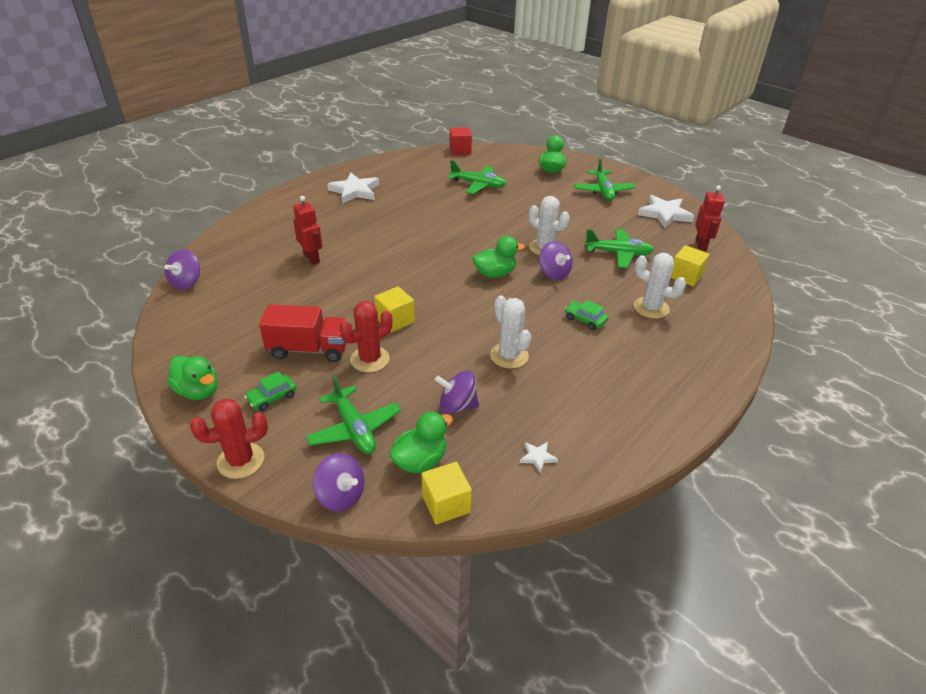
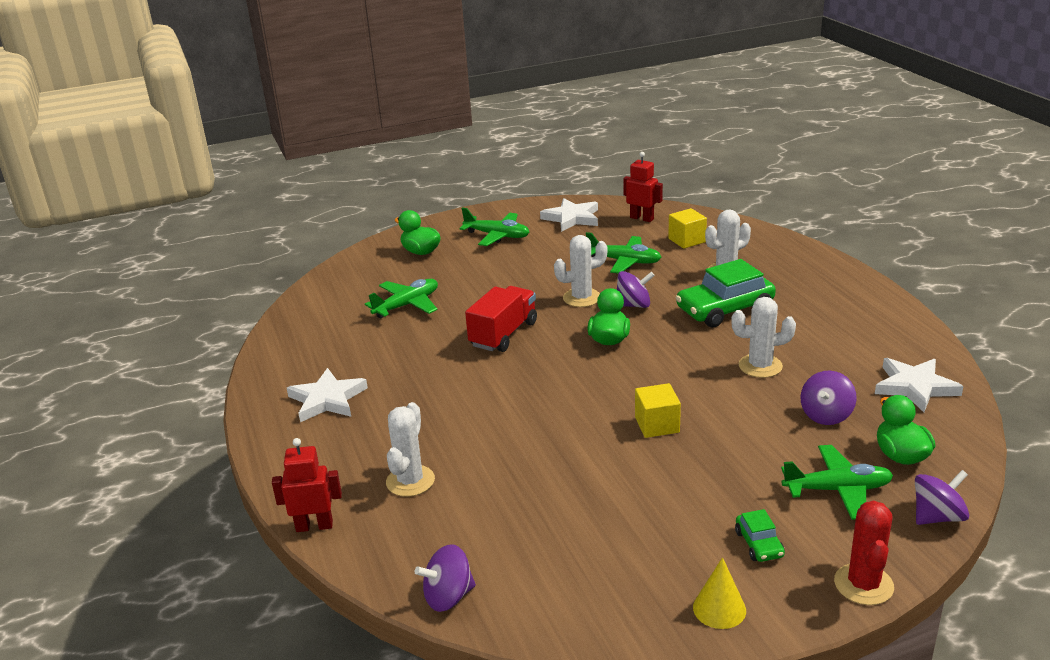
camera: 60 degrees left, 10 degrees down
purple spinning top [165,249,200,290] -> purple spinning top turned 105 degrees clockwise [415,544,476,612]
green duck [167,355,217,400] -> yellow cone [693,557,746,629]
red truck [259,304,348,362] -> red truck moved to [465,286,537,352]
red robot [293,196,322,265] -> red robot moved to [272,438,342,532]
red cactus [339,301,392,372] -> none
yellow cube [422,462,472,525] -> none
red cube [449,127,472,155] -> none
white star [520,442,558,473] -> white star [875,358,964,412], size x2.19
green car [565,300,608,330] -> green car [676,259,776,328], size x2.11
green plane [584,229,654,268] -> green plane turned 75 degrees clockwise [586,232,662,274]
none -> white cactus [386,402,435,497]

